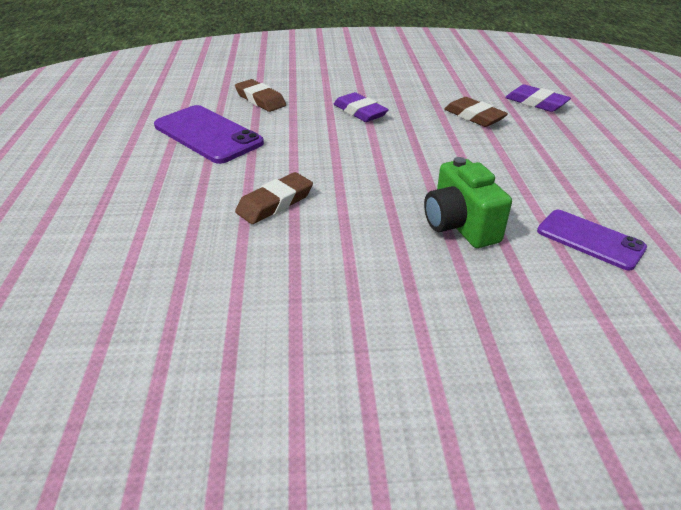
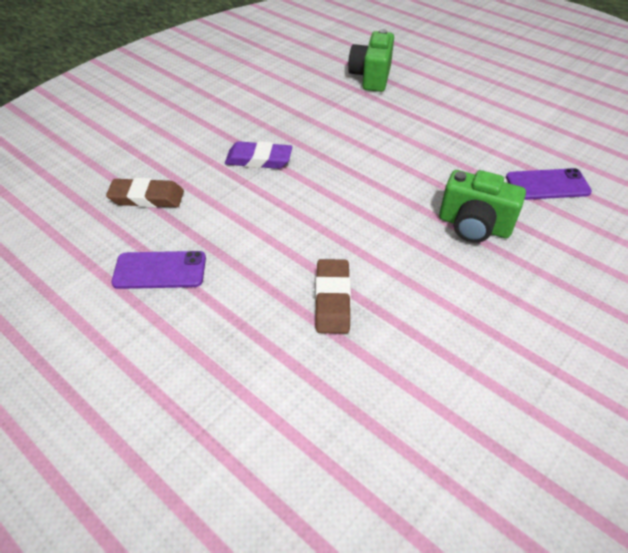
camera: 45 degrees left, 10 degrees up
purple phone [154,105,264,164] -> purple phone [111,251,206,289], size x0.63
brown eraser [444,97,508,127] -> none
purple eraser [505,85,571,112] -> green camera [348,29,394,92]

